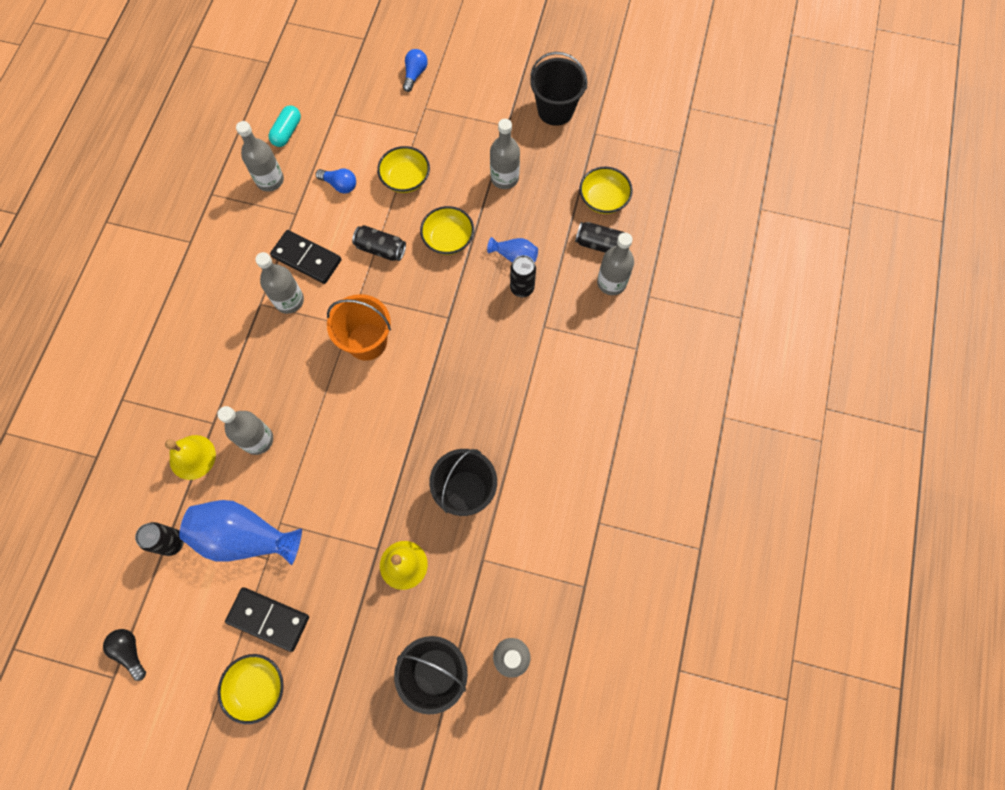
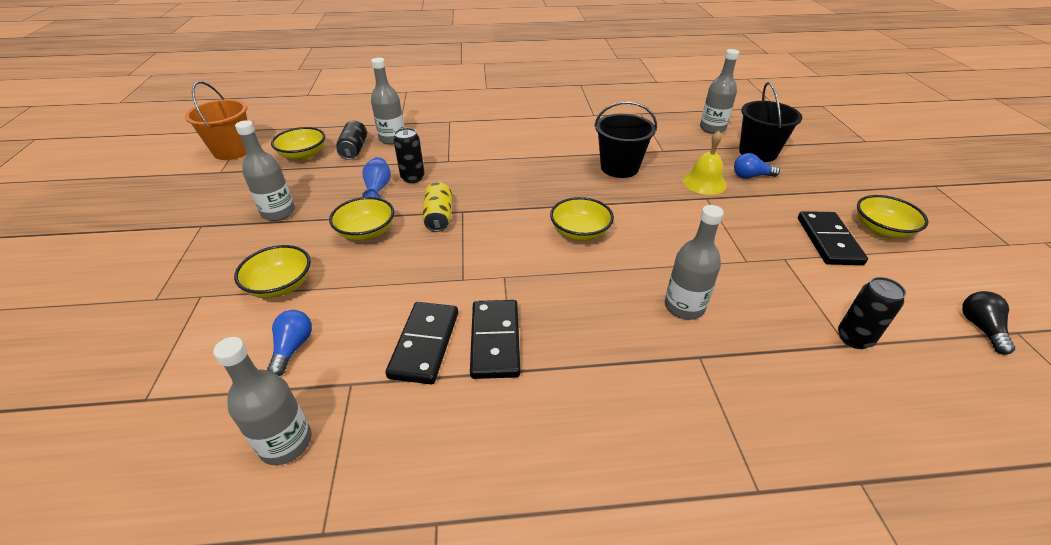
camera: 110 degrees left, 30 degrees down
black light bulb [103,629,146,681] -> black light bulb turned 150 degrees clockwise [962,291,1015,355]
yellow bell [165,435,216,480] -> none
blue vase [179,500,302,565] -> none
grey bottle [255,252,304,314] -> black domino [470,300,520,379]
turquoise capsule [269,106,301,147] -> none
orange bucket [327,294,391,361] -> orange bucket moved to [185,81,247,160]
black can [352,225,406,261] -> none
blue light bulb [403,49,428,92] -> blue light bulb moved to [734,153,780,179]
black bucket [530,52,588,126] -> none
none -> yellow can [422,182,452,232]
none -> yellow bowl [550,197,614,241]

